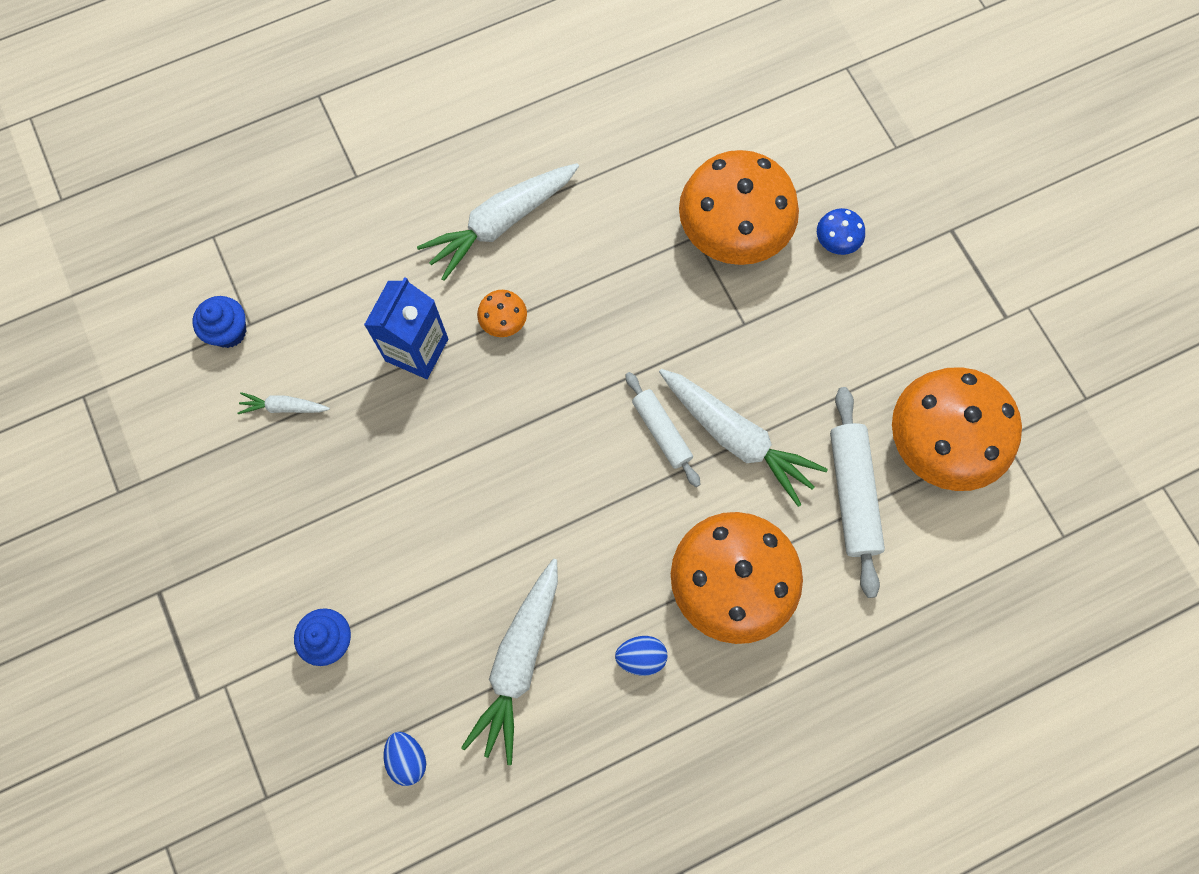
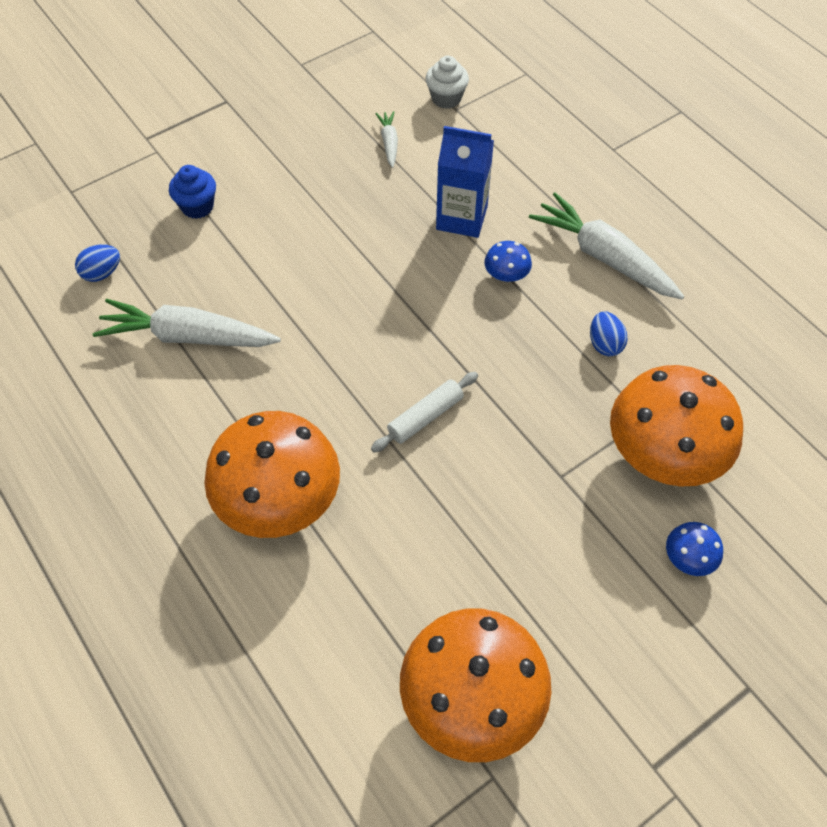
camera: 80 degrees right, 15 degrees down
blue cupcake [193,296,247,348] -> white cupcake [426,56,469,109]
orange mushroom [477,290,527,337] -> blue mushroom [484,241,532,282]
blue egg [615,636,667,676] -> blue egg moved to [590,311,628,356]
white carrot [659,369,828,507] -> none
white rolling pin [830,387,885,598] -> none

